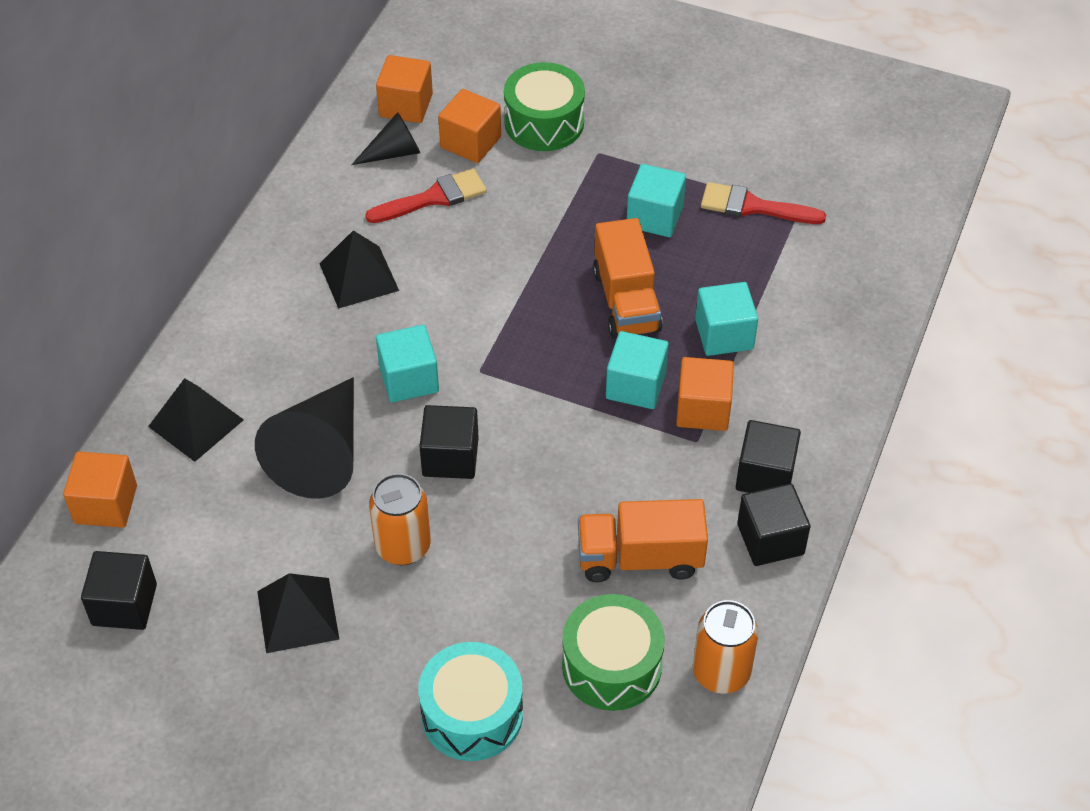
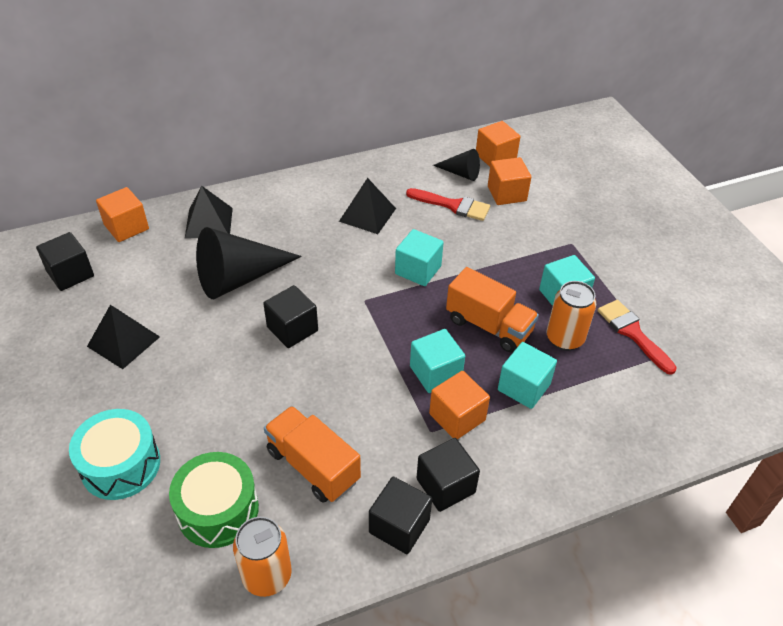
camera: 45 degrees right, 5 degrees down
orange can [369,473,431,565] -> orange can moved to [547,281,596,351]
turquoise cube [376,325,439,403] -> turquoise cube moved to [395,229,444,286]
green drum [504,62,585,151] -> none
orange truck [593,218,663,339] -> orange truck turned 90 degrees counterclockwise [446,267,539,352]

